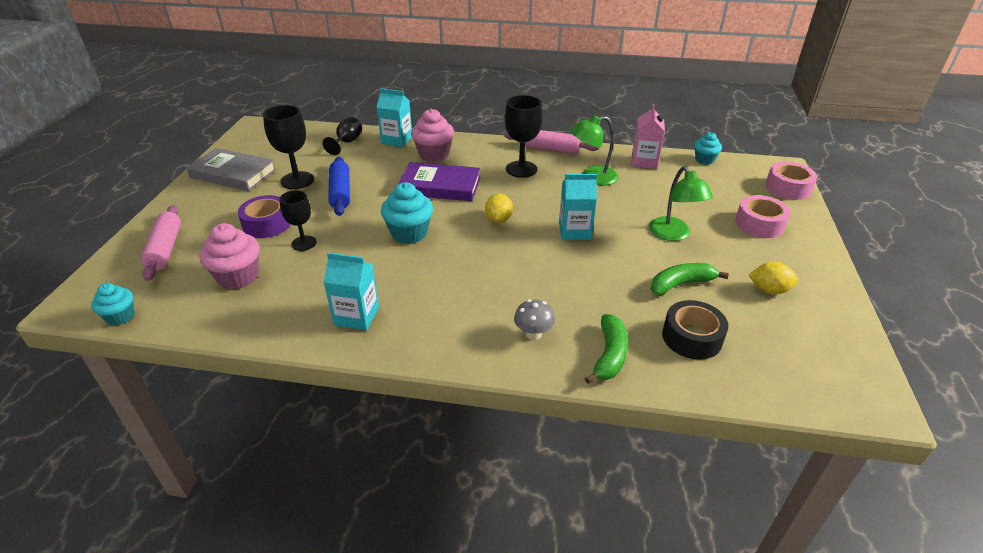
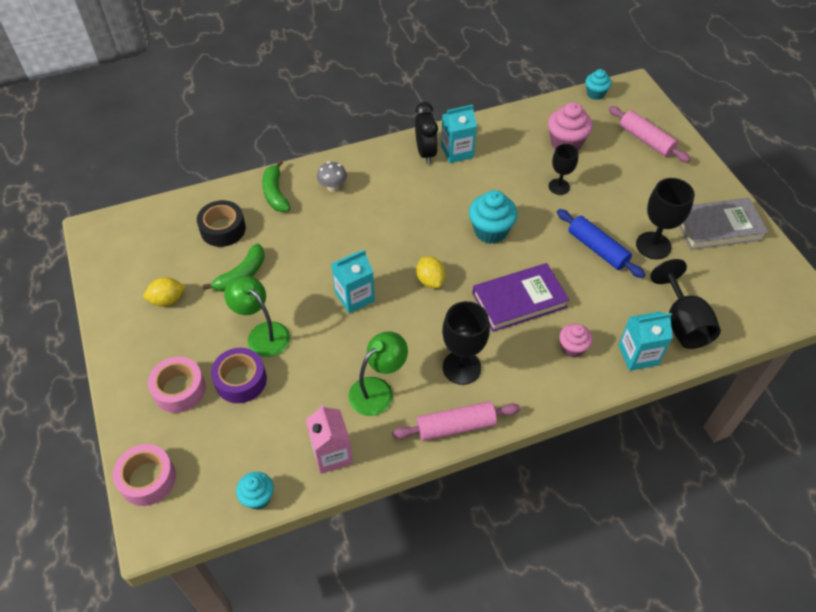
camera: 150 degrees right, 15 degrees up
purple tape [238,195,291,238] -> purple tape moved to [211,348,267,403]
black goblet [323,117,362,155] -> black goblet [650,259,721,349], size x1.54
pink cupcake [411,109,454,162] -> pink cupcake [559,324,593,357], size x0.62
none -> black clock [415,102,438,164]

